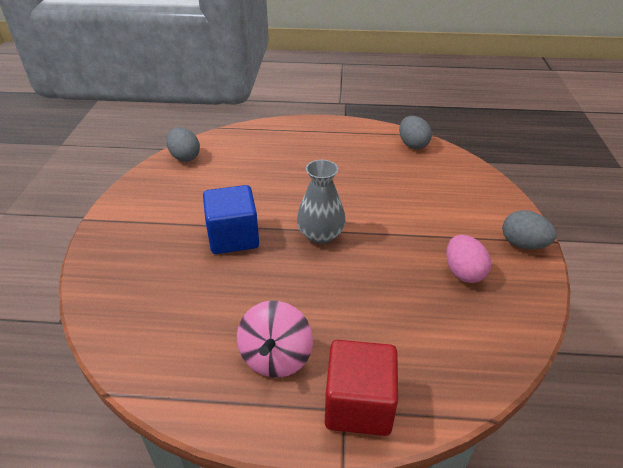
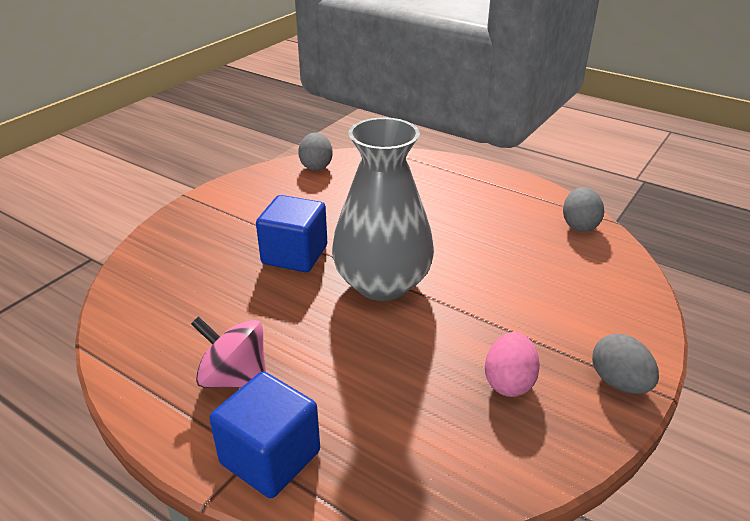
camera: 30 degrees right, 5 degrees down
pink spinning top [237,301,313,378] -> pink spinning top turned 75 degrees clockwise [191,316,266,388]
grey vase [297,160,346,244] -> grey vase [332,117,434,301], size x1.72
red cube [325,340,398,436] -> blue cube [209,372,320,498]

